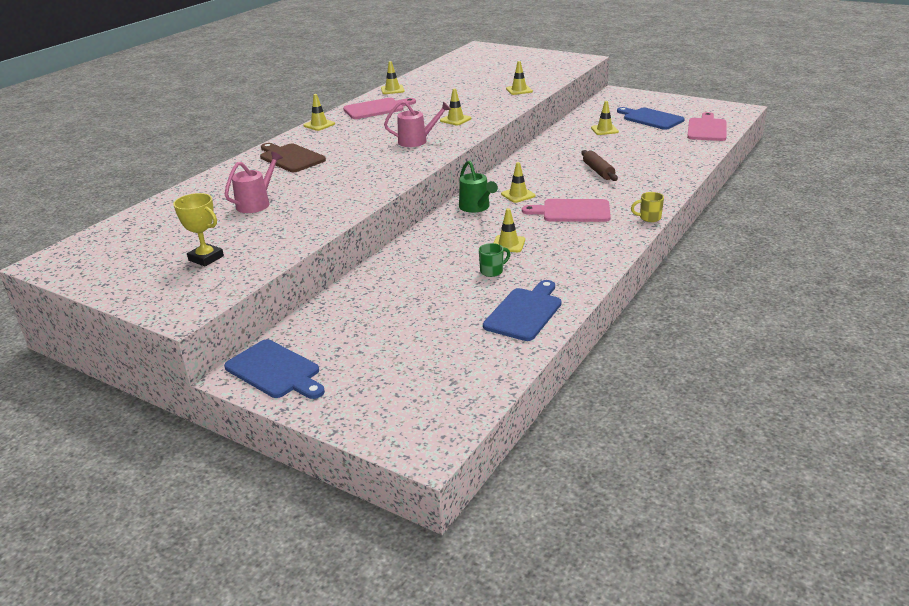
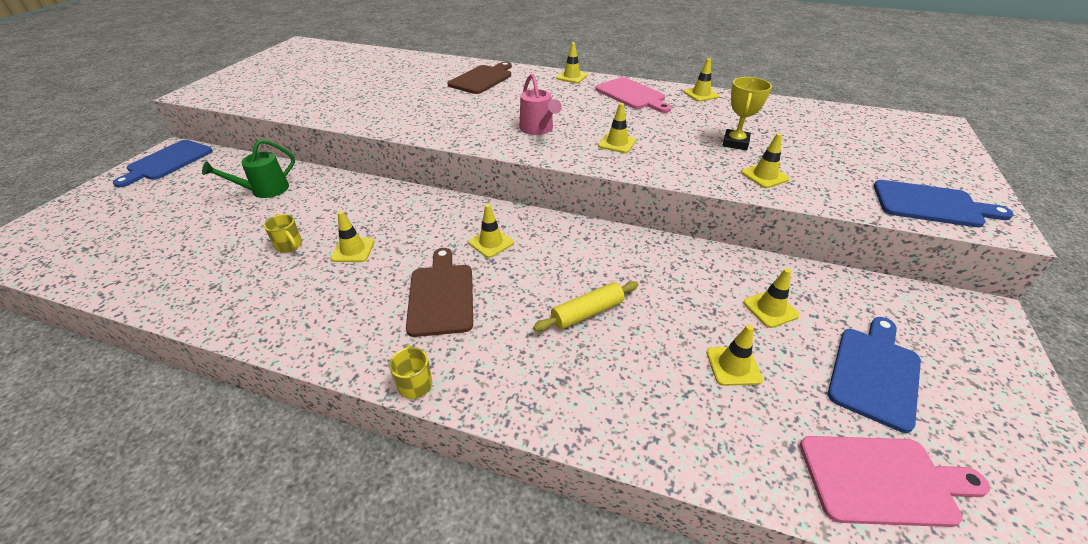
camera: 75 degrees right, 10 degrees up
yellow trophy [173,193,224,266] -> yellow trophy moved to [722,77,772,150]
pink watering can [225,152,283,213] -> none
green watering can [459,160,498,213] -> green watering can moved to [202,139,295,198]
green mug [479,243,510,277] -> yellow mug [264,214,302,253]
blue cutting board [483,280,562,341] -> blue cutting board moved to [874,180,1014,227]
pink cutting board [522,199,611,222] -> brown cutting board [406,248,473,337]
brown rolling pin [581,150,618,181] -> yellow rolling pin [533,281,639,331]
none -> yellow traffic cone [706,325,763,386]

